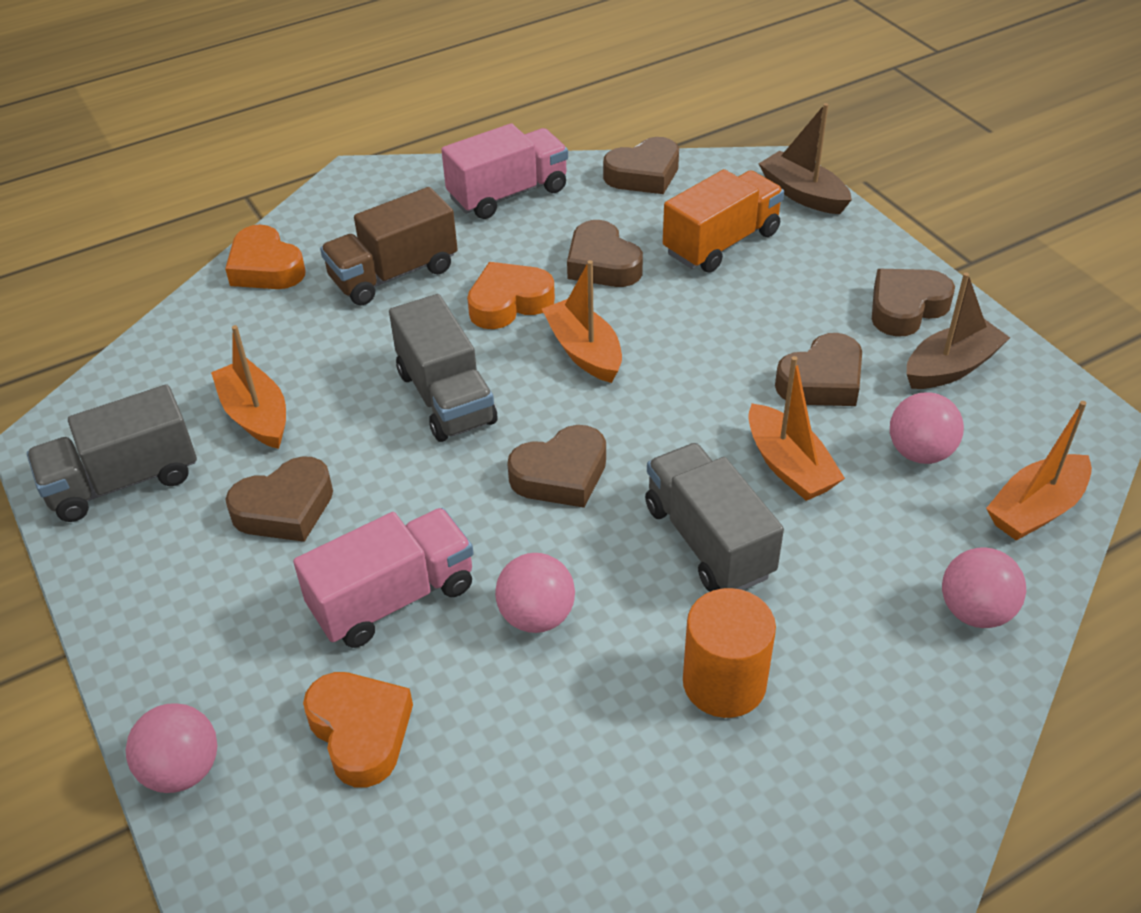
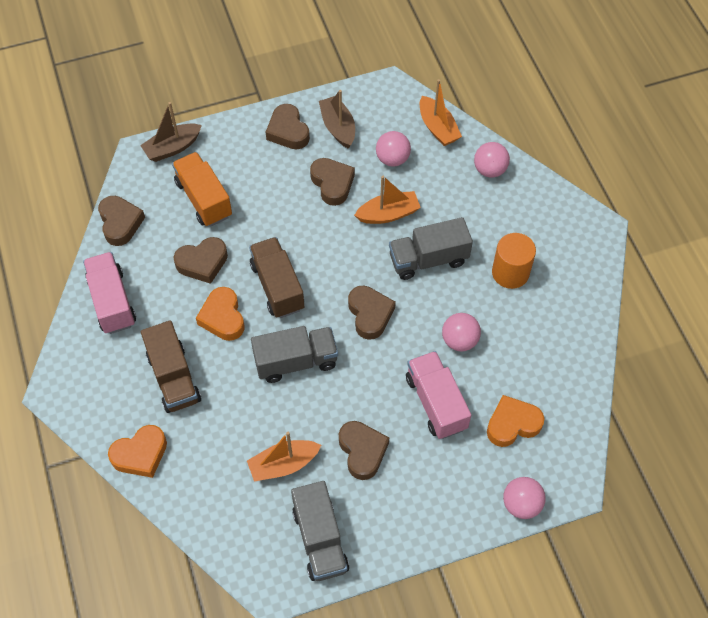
camera: 80 degrees left, 15 degrees up
orange boat [542,260,622,383] -> brown truck [249,237,304,318]

